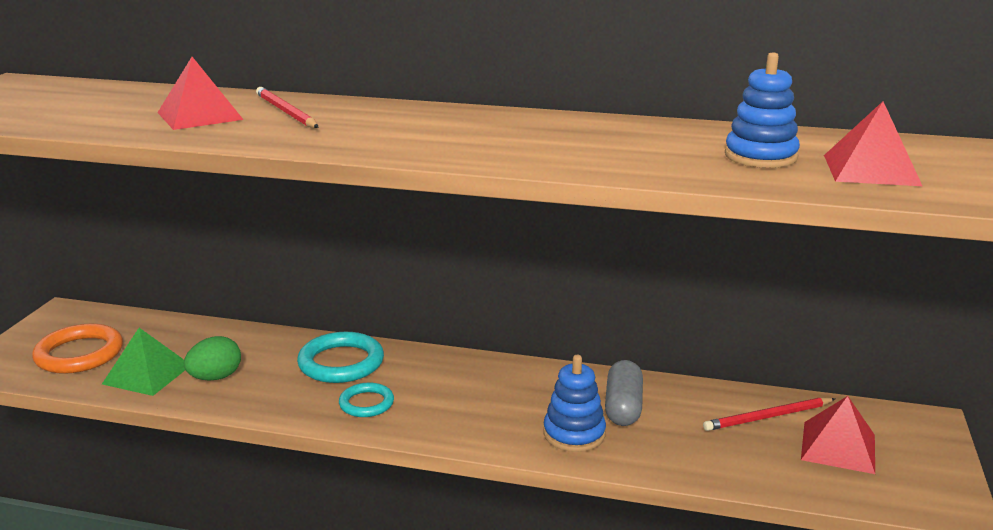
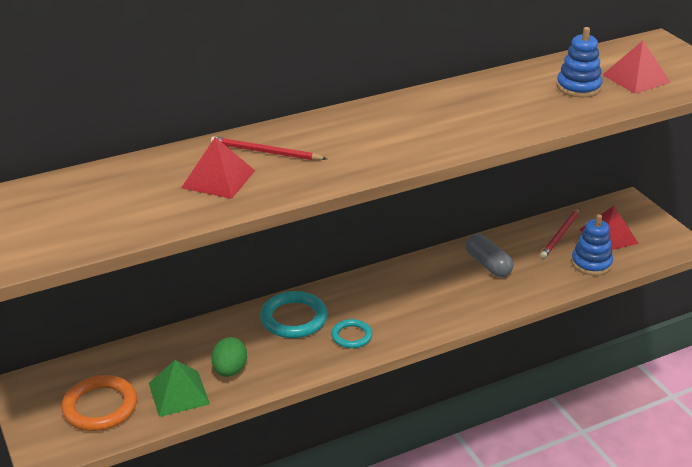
camera: 40 degrees left, 10 degrees up
blue stacking toy [543,355,606,452] -> blue stacking toy moved to [571,214,613,276]

